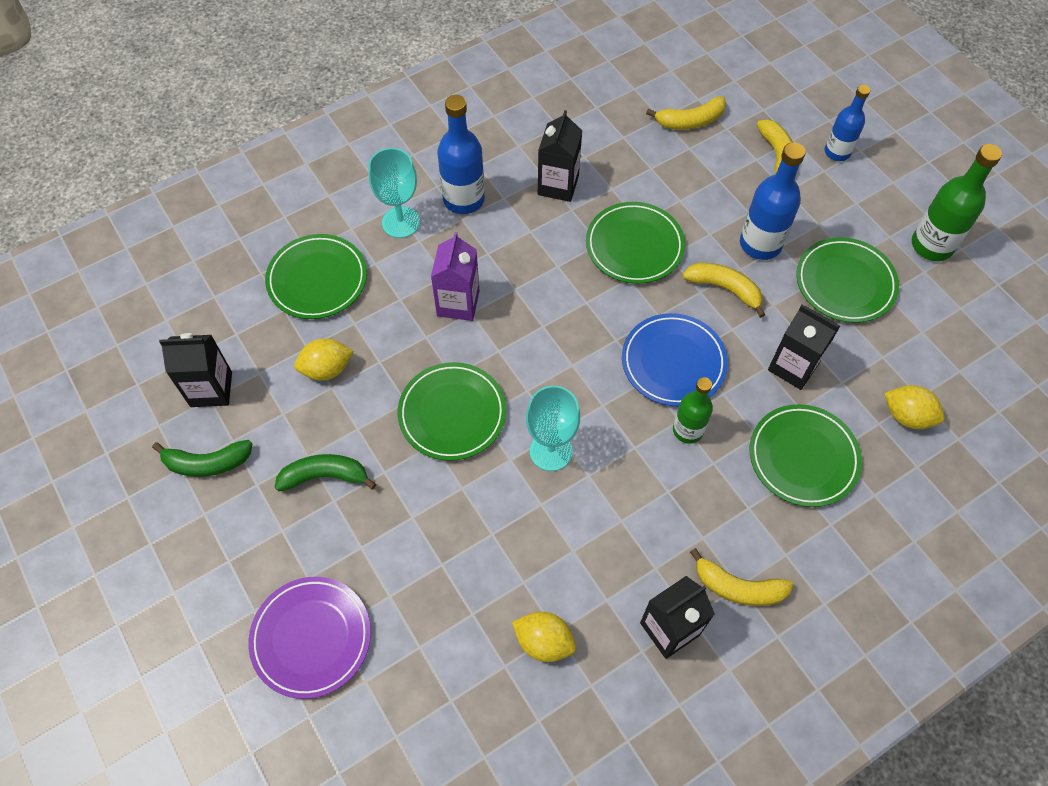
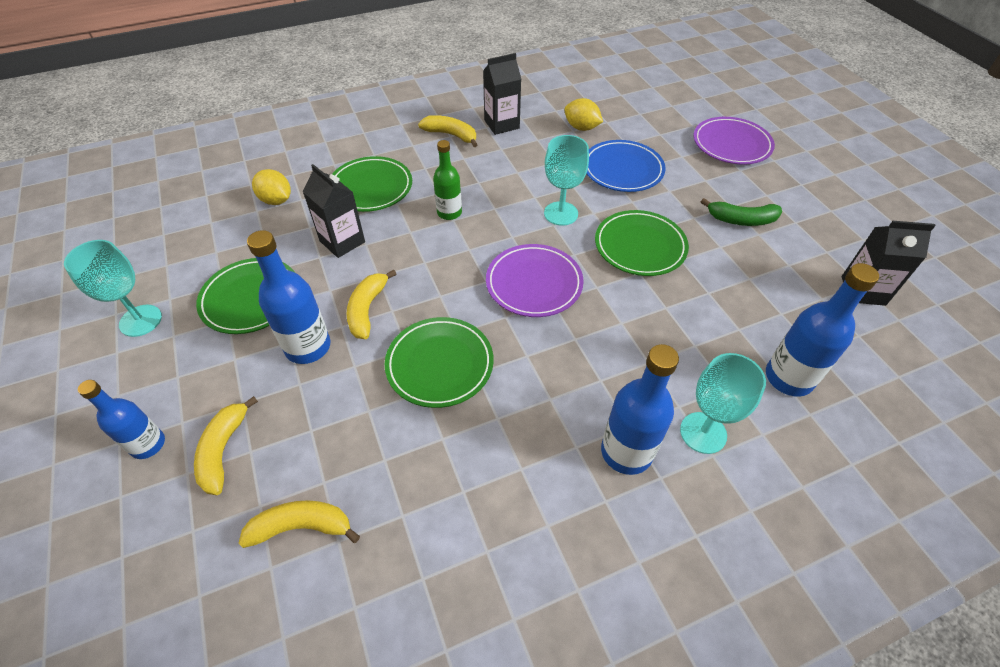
camera: 170 degrees left, 10 degrees down
green banana [152,440,252,477] -> none
green plate [265,234,367,319] -> blue bottle [766,263,879,397]
yellow lemon [294,339,354,381] -> none
purple carton [431,232,480,321] -> none
black carton [538,110,582,202] -> none
blue plate [622,313,728,406] -> blue plate moved to [586,140,666,192]
yellow banana [683,263,765,318] -> yellow banana turned 60 degrees clockwise [346,270,397,339]
green bottle [912,144,1002,261] -> turquoise goblet [64,240,162,337]
none -> purple plate [486,244,584,317]

